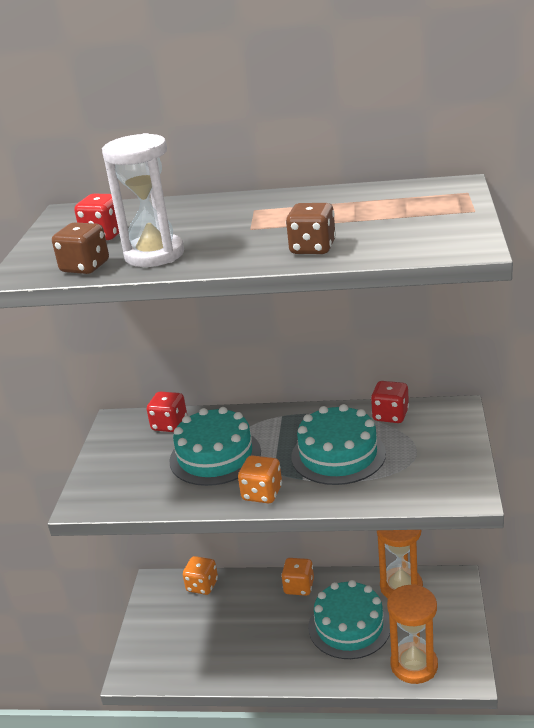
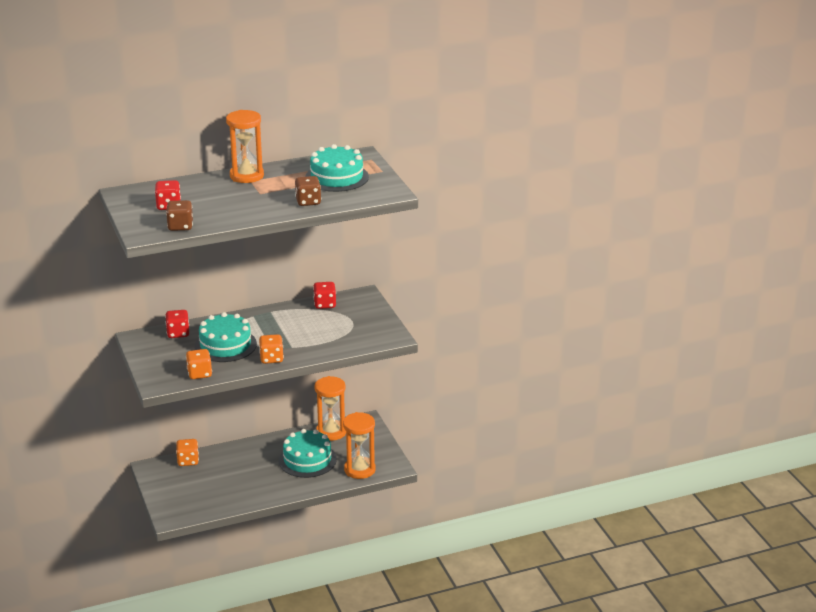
camera: 30 degrees left, 0 degrees up
white hourglass [102,133,184,267] -> none
orange dice [281,558,314,596] -> orange dice moved to [186,349,212,379]
turquoise cake [291,404,386,485] -> turquoise cake moved to [305,144,369,192]
none -> orange hourglass [226,110,264,183]

